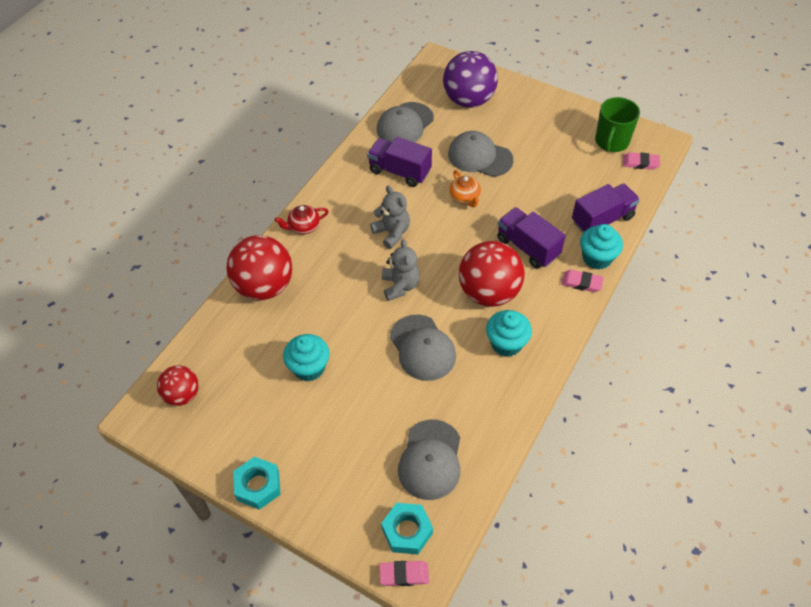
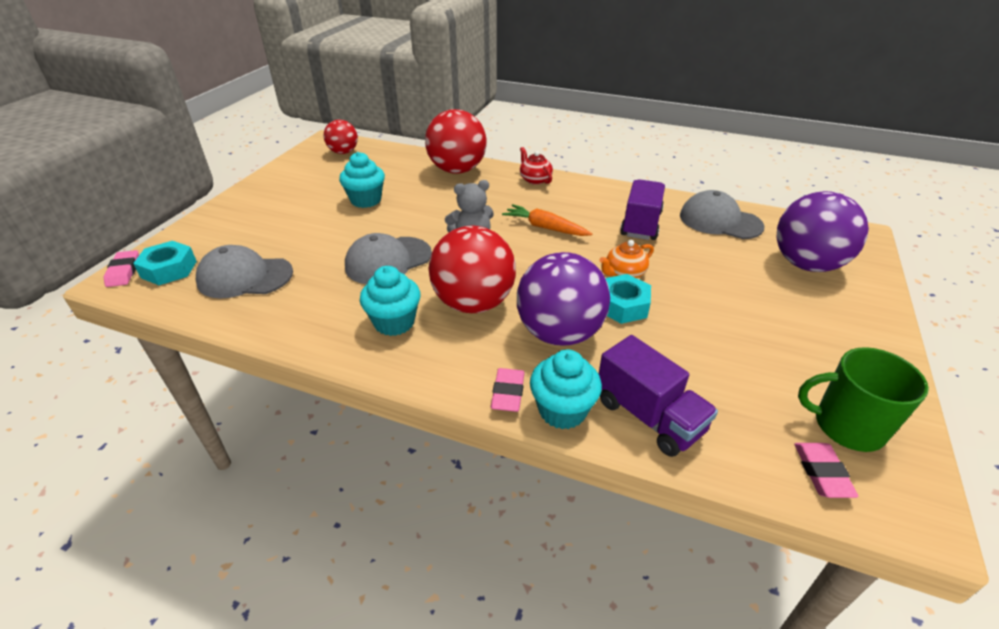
camera: 80 degrees right, 15 degrees down
turquoise nut [233,456,281,510] -> turquoise nut moved to [605,274,651,324]
grey teddy bear [370,186,410,249] -> orange carrot [502,204,592,236]
grey cap [448,131,513,177] -> none
purple truck [497,207,566,269] -> purple ball [517,252,610,346]

